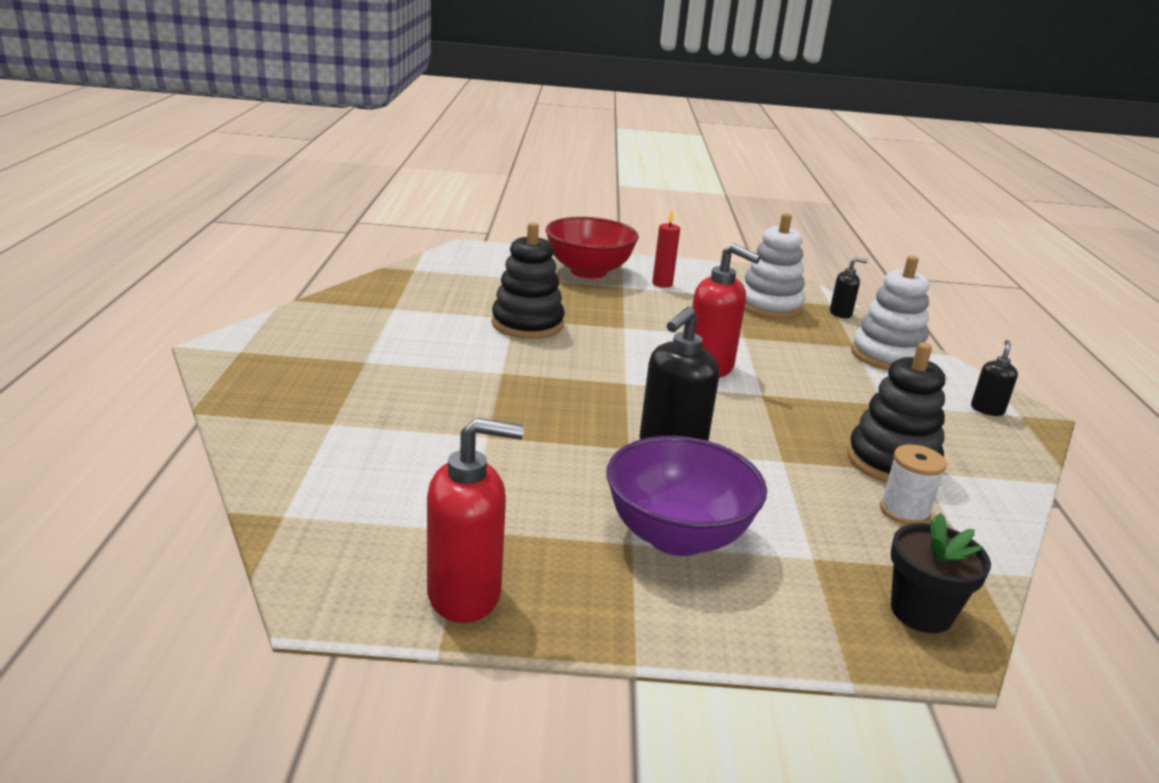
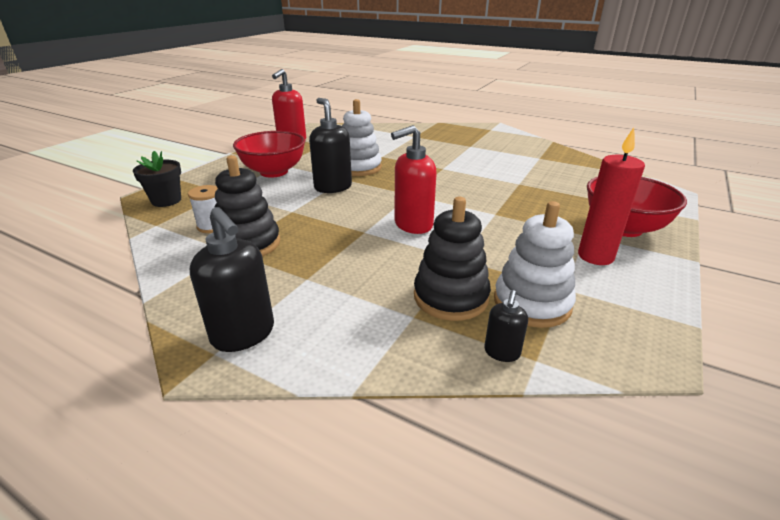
camera: 120 degrees right, 5 degrees up
black stacking toy [492,222,565,339] -> black stacking toy moved to [414,197,491,321]
purple bowl [606,436,767,556] -> red bowl [233,131,305,178]
red candle [652,210,680,288] -> red candle [578,127,645,265], size x1.62
white stacking toy [851,256,929,370] -> white stacking toy moved to [342,99,382,176]
black soap dispenser [971,340,1018,416] -> black soap dispenser [190,207,274,352], size x1.88

